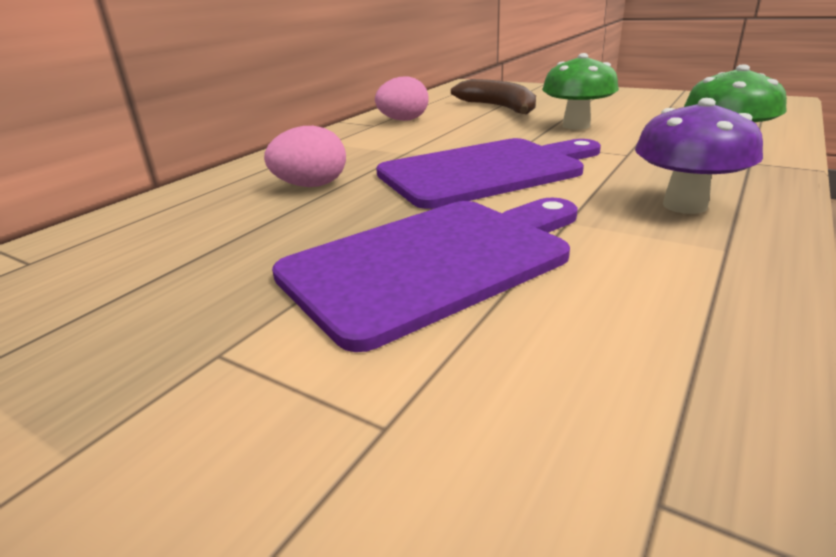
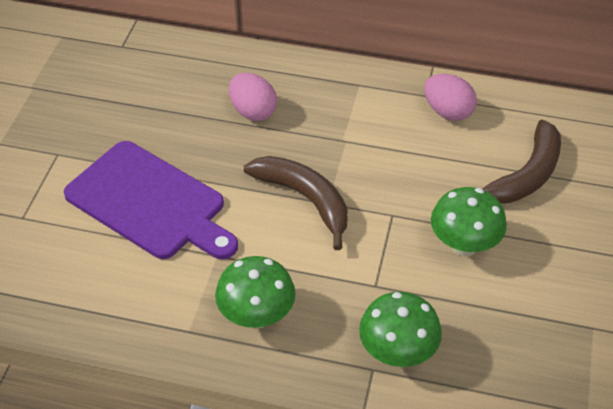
camera: 70 degrees right, 20 degrees up
purple cutting board [376,138,601,209] -> brown banana [244,156,348,250]
purple mushroom [635,98,763,214] -> green mushroom [215,256,295,329]

